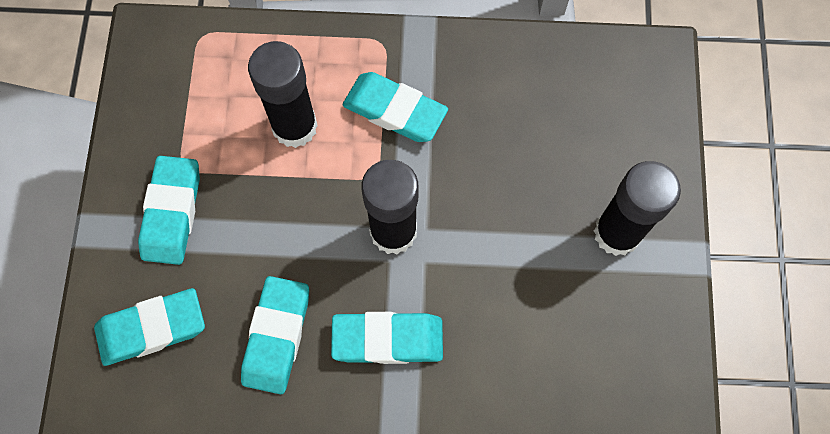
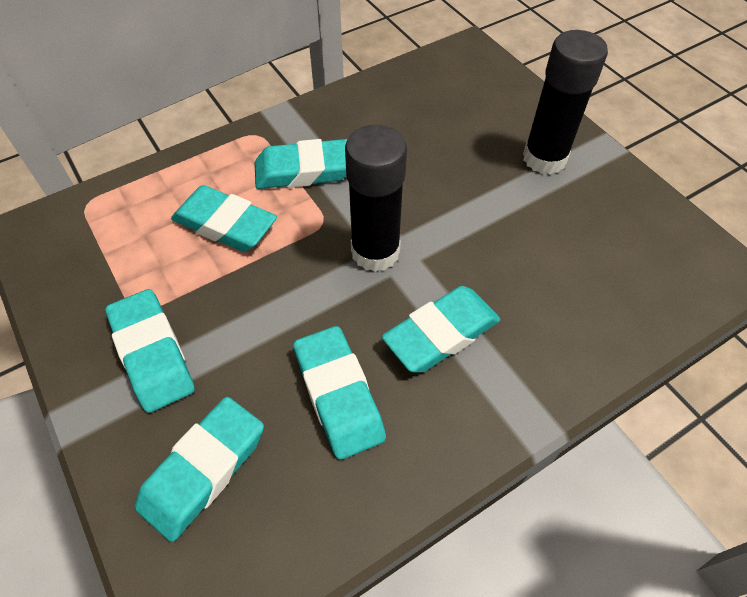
camera: 35 degrees left, 15 degrees down
black glue stick [248,41,318,148] -> turquoise eraser [171,185,277,252]

